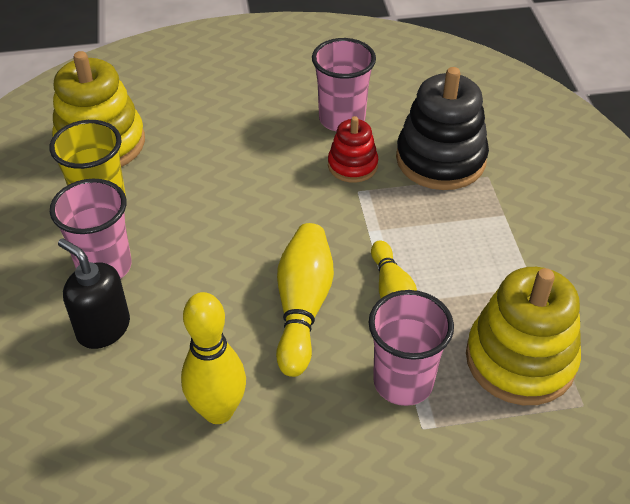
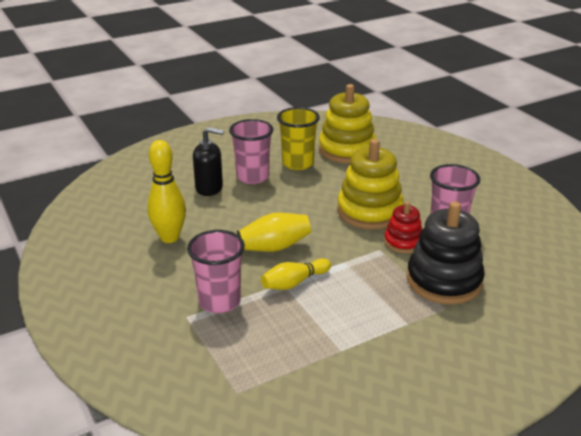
camera: 70 degrees right, 15 degrees down
black soap dispenser [58,238,130,349] -> black soap dispenser turned 75 degrees clockwise [193,127,224,196]
yellow stacking toy [466,267,581,405] -> yellow stacking toy moved to [337,139,404,229]

